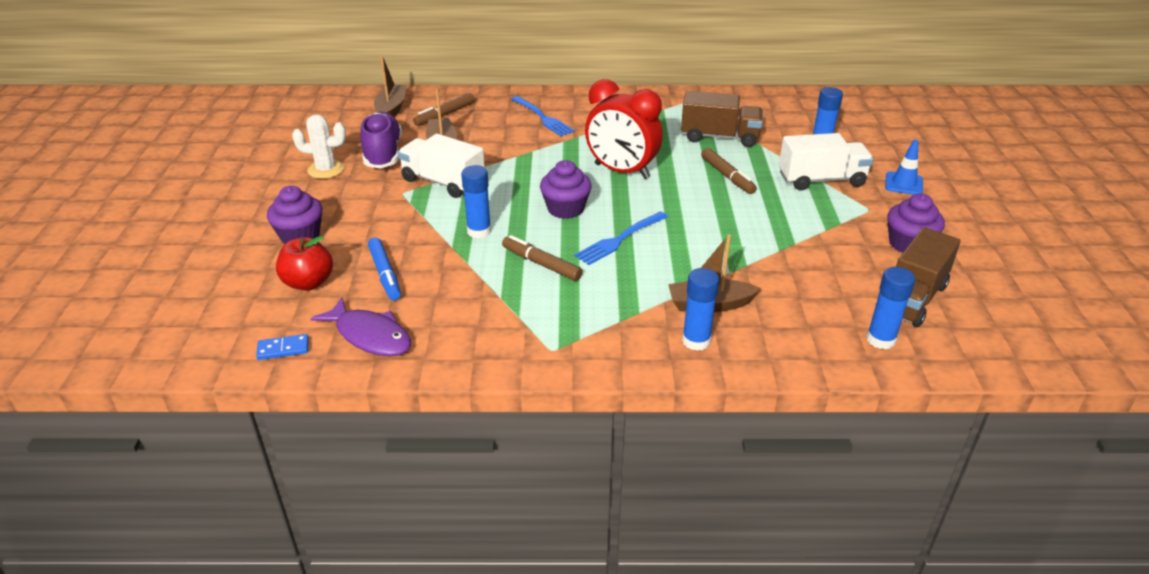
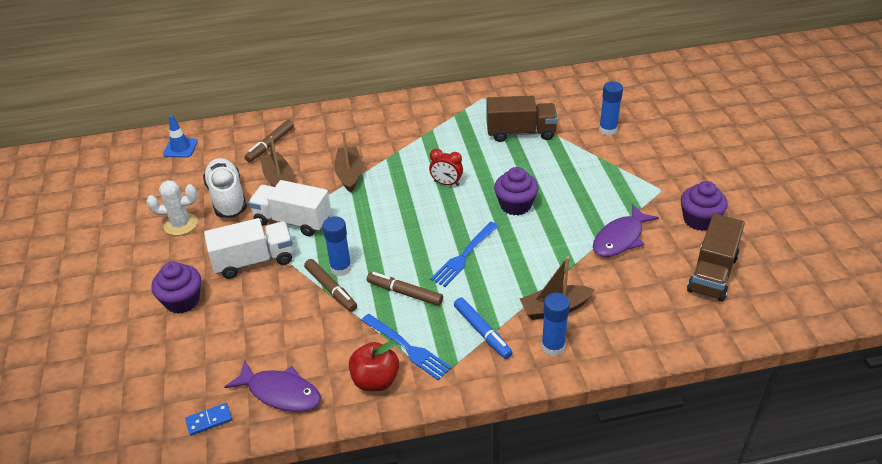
camera: 10 degrees left, 5 degrees up
red apple [276,236,333,291] -> red apple moved to [349,342,399,391]
purple shoe [360,112,402,169] -> white shoe [203,158,247,218]
blue marker [368,238,401,300] -> blue marker moved to [454,297,512,359]
brown boat [374,55,406,117] -> brown boat moved to [334,131,362,193]
blue fork [511,96,575,137] -> blue fork moved to [361,314,452,380]
purple cupcake [540,160,592,219] -> purple cupcake moved to [494,167,538,216]
red clock [585,79,663,179] -> red clock [429,149,463,186], size x0.49
brown marker [701,148,757,194] -> brown marker moved to [304,259,357,312]
white truck [779,133,874,191] -> white truck moved to [204,218,293,279]
blue glue stick [866,267,915,349] -> none
blue traffic cone [885,140,923,195] -> blue traffic cone moved to [163,115,198,158]
none -> purple fish [593,204,659,257]

